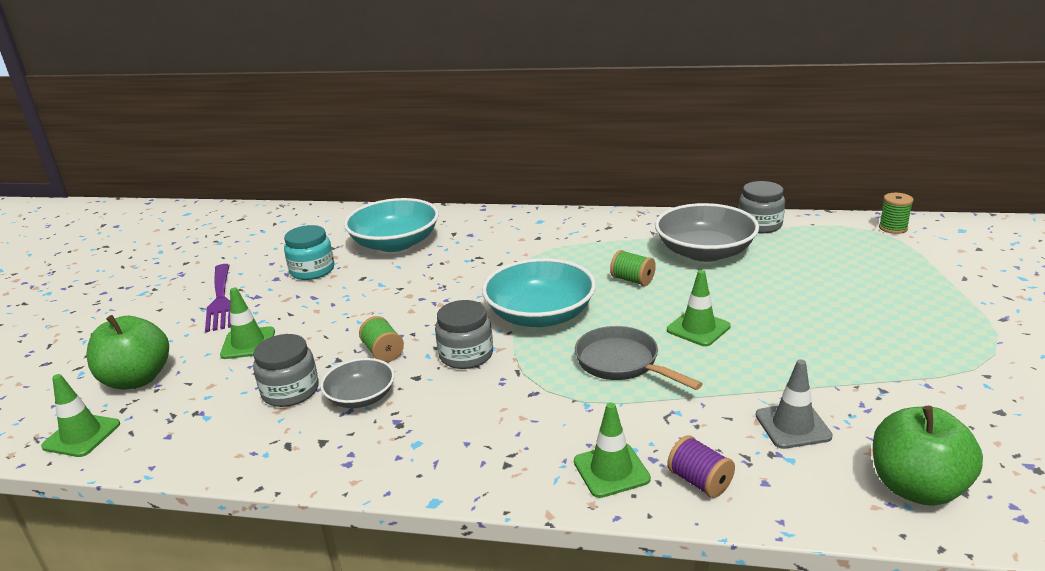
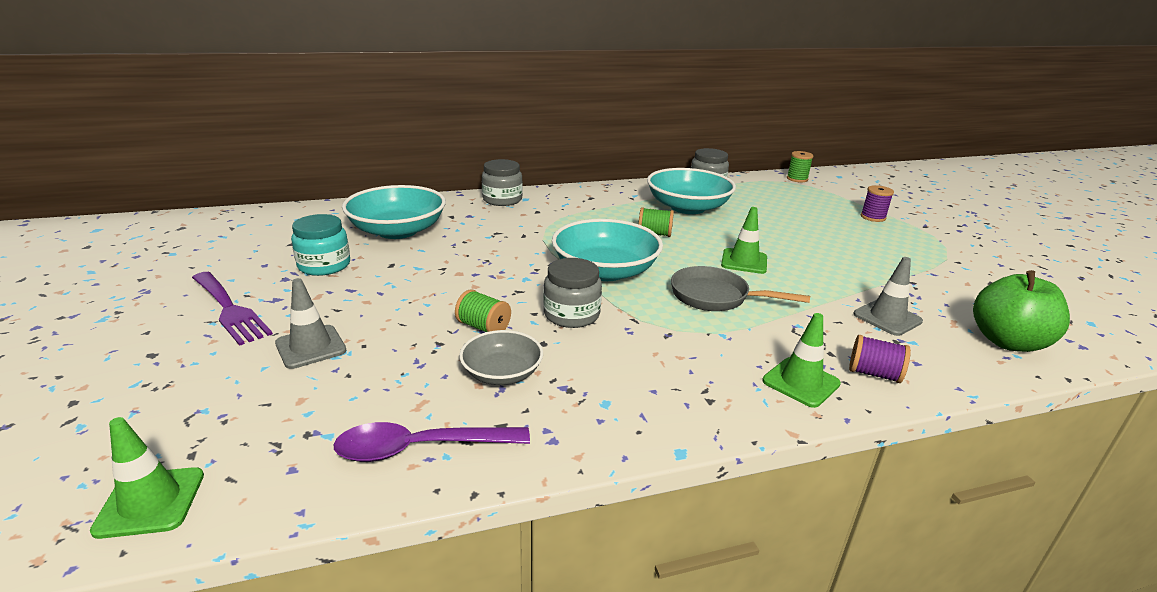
camera: 30 degrees left, 0 degrees up
green apple [87,315,169,390] -> none
green traffic cone [220,288,275,359] -> grey traffic cone [275,278,347,369]
grey jar [253,334,319,407] -> grey jar moved to [482,159,523,206]
grey bowl [655,203,759,262] -> turquoise bowl [647,168,736,214]
none -> purple spoon [333,422,530,462]
none -> purple spool [861,185,894,222]

